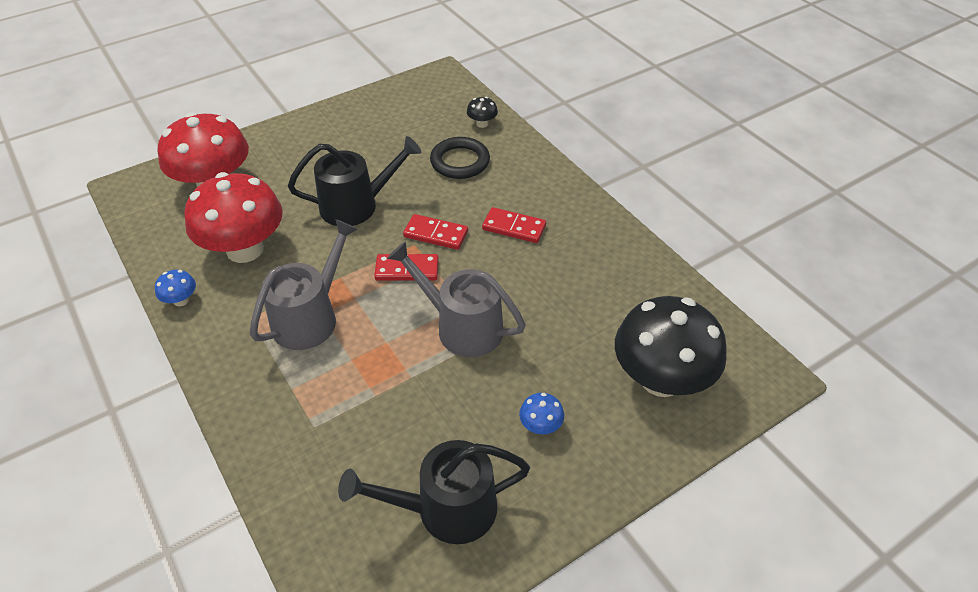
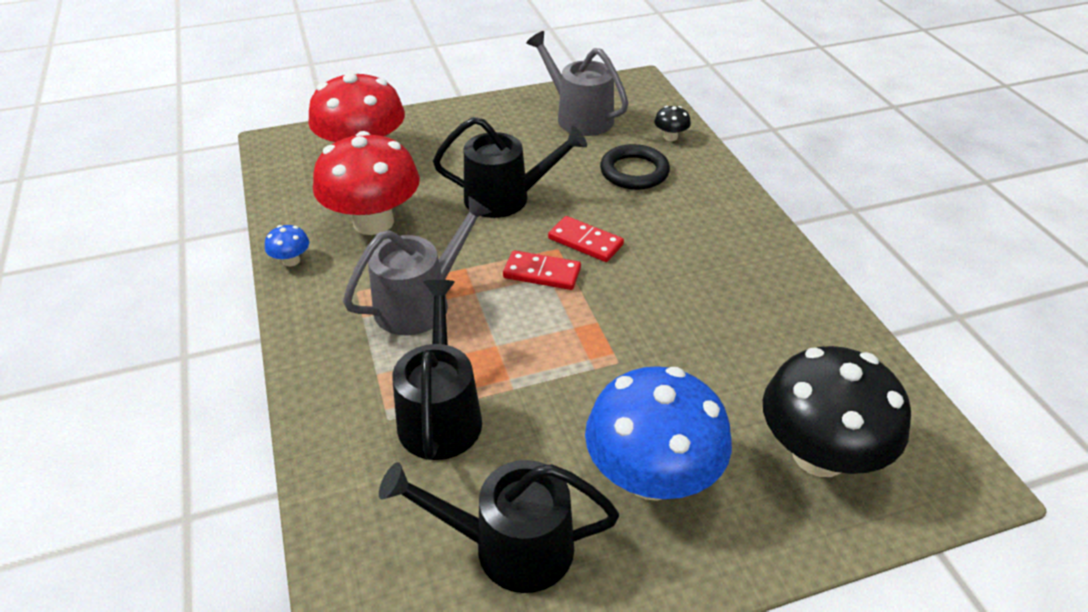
camera: 15 degrees right, 5 degrees down
grey watering can [387,241,526,357] -> grey watering can moved to [526,31,628,136]
red domino [482,207,546,243] -> none
blue mushroom [519,393,564,434] -> blue mushroom [585,366,732,501], size x2.50
none -> black watering can [392,280,482,460]

